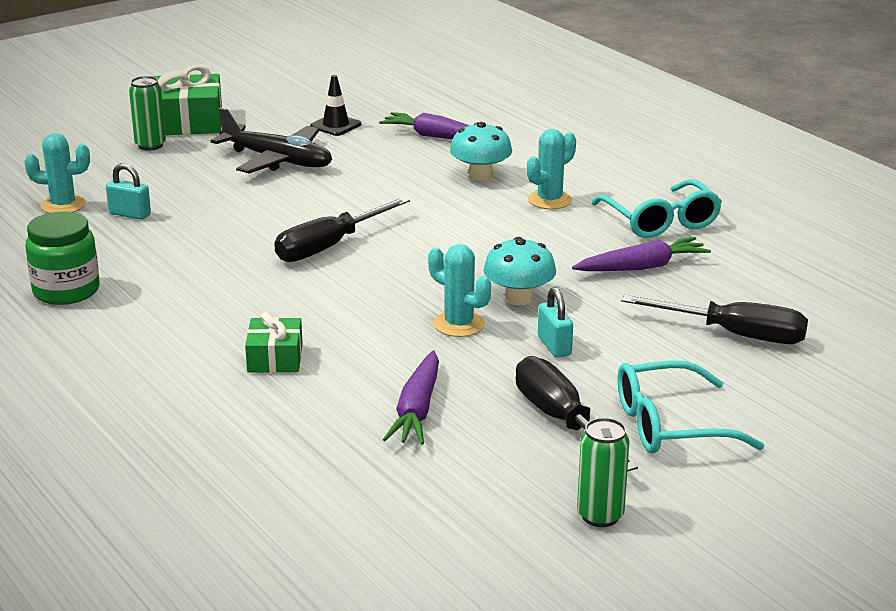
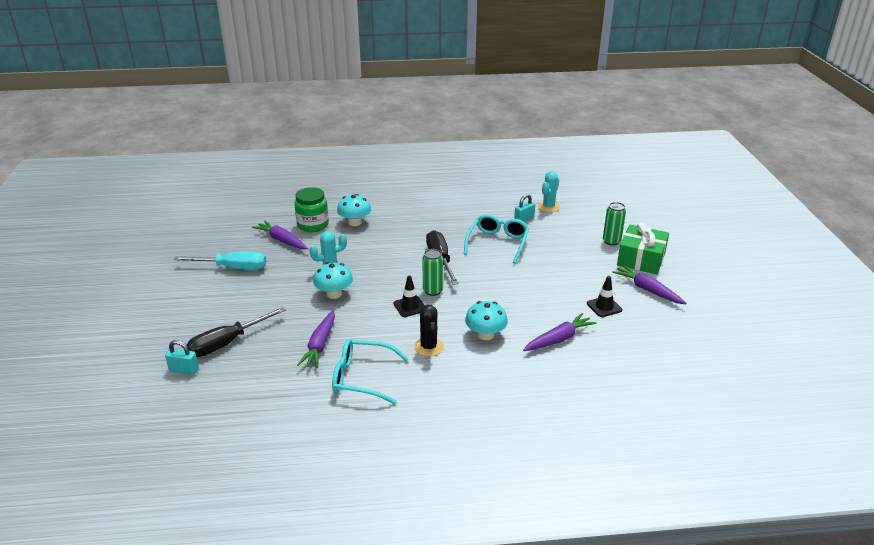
camera: 120 degrees right, 5 degrees up
green jar [25,211,100,305] -> green jar moved to [294,187,329,232]
black plane [211,108,332,173] -> none
green gift [245,312,303,373] -> turquoise mushroom [337,194,371,226]
black screwdriver [516,356,638,472] -> turquoise screwdriver [173,252,266,270]
turquoise cactus [527,129,576,209] -> black cactus [414,305,444,356]
turquoise padlock [538,287,573,358] -> turquoise padlock moved to [165,340,199,375]
green can [577,418,629,527] -> green can moved to [422,249,443,296]
turquoise glasses [618,361,765,453] -> turquoise glasses moved to [464,214,529,264]
none -> black traffic cone [393,276,425,317]
none -> purple carrot [612,265,686,304]

